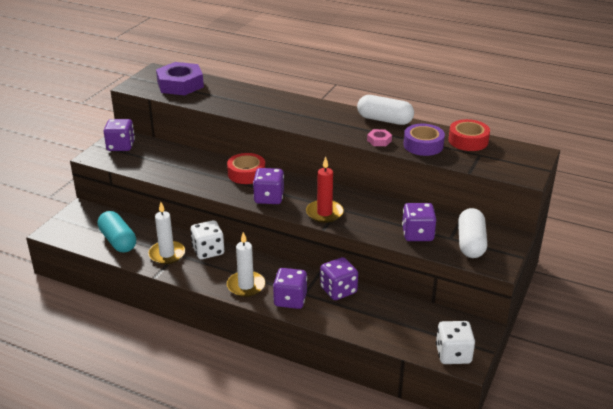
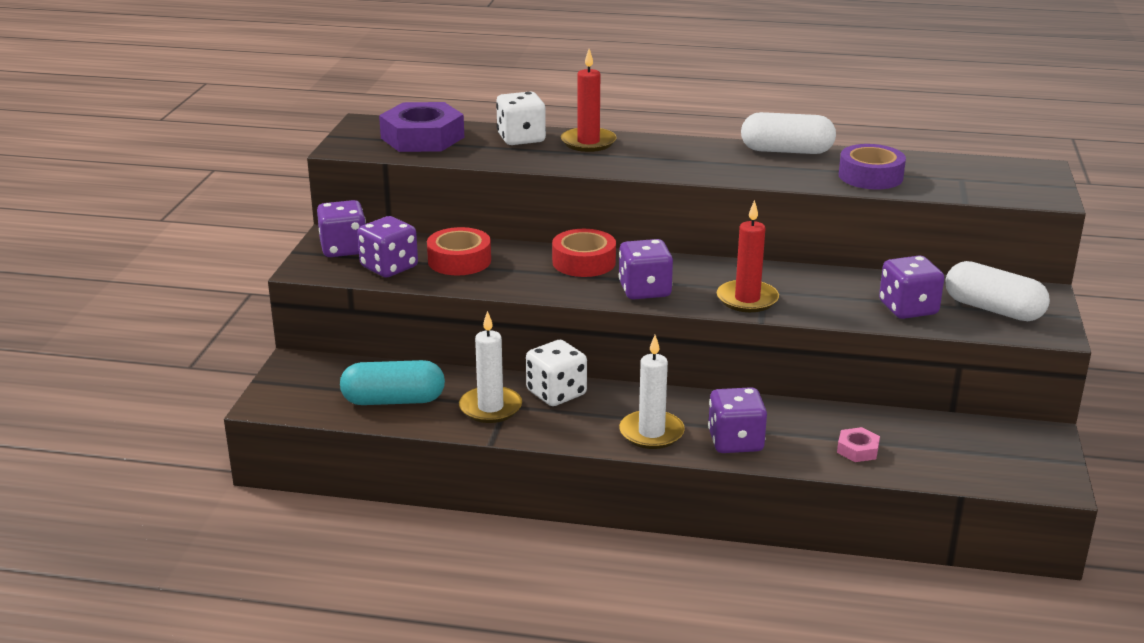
camera: 15 degrees left, 5 degrees down
turquoise capsule [98,211,136,253] -> turquoise capsule turned 45 degrees counterclockwise [340,360,445,405]
purple dice [320,257,358,300] -> purple dice moved to [357,216,418,277]
pink nut [367,129,392,146] -> pink nut moved to [837,427,880,462]
white dice [436,321,475,364] -> white dice moved to [496,92,546,145]
red tape [449,119,490,151] -> red tape moved to [427,227,491,275]
white capsule [458,208,487,258] -> white capsule turned 45 degrees counterclockwise [946,261,1050,321]
none -> red candle [561,49,617,152]

